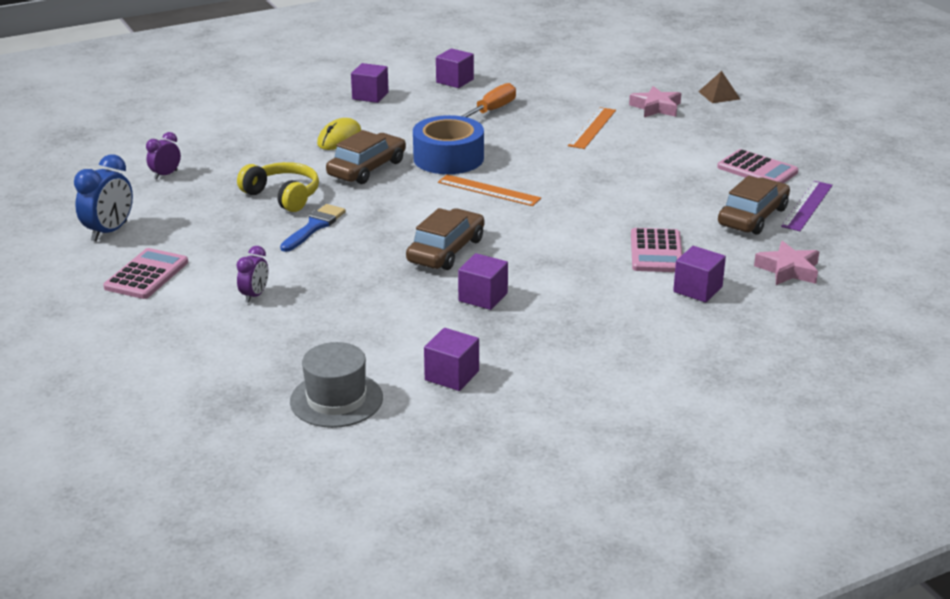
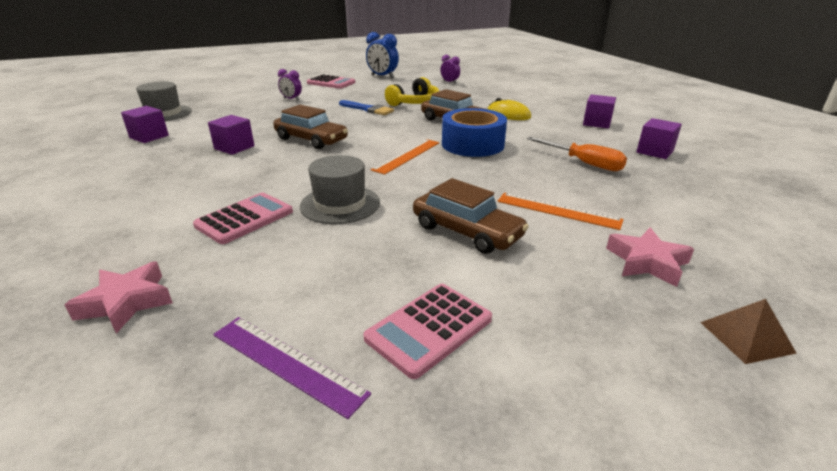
camera: 95 degrees right, 0 degrees up
pink calculator [631,228,683,272] -> pink calculator turned 120 degrees clockwise [193,193,293,244]
purple cube [673,246,726,302] -> none
brown car [718,176,790,235] -> brown car moved to [413,178,529,254]
none -> grey hat [300,155,380,224]

